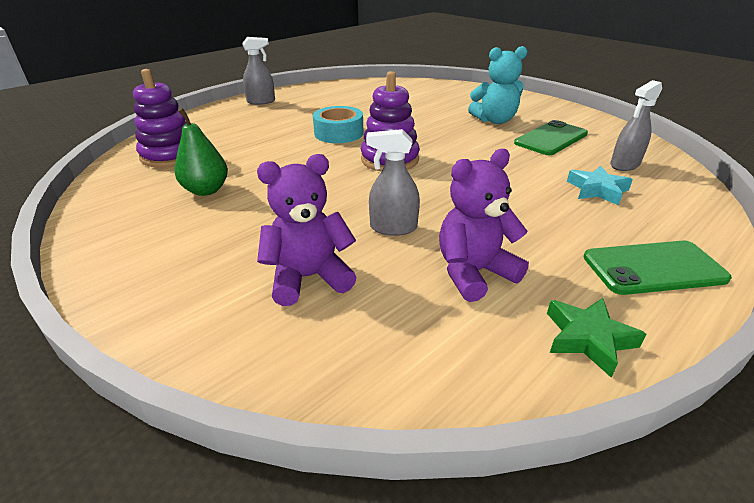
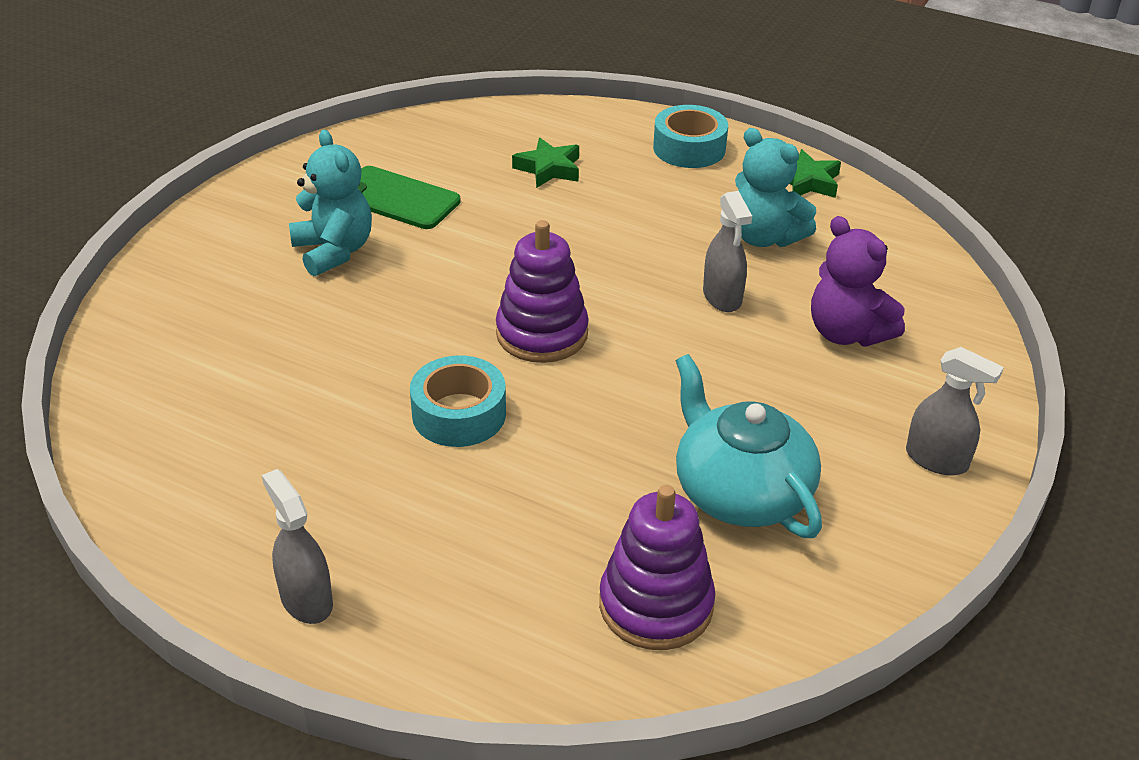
camera: 110 degrees left, 5 degrees up
green pear [175,108,228,196] -> turquoise teapot [676,354,822,538]
purple teddy bear [439,149,529,302] -> turquoise teddy bear [735,128,816,247]
turquoise star [567,166,633,205] -> green star [512,138,579,188]
green phone [583,241,732,295] -> turquoise tape [653,105,728,168]
grey spray bottle [610,80,662,171] -> grey spray bottle moved to [906,347,1004,475]

